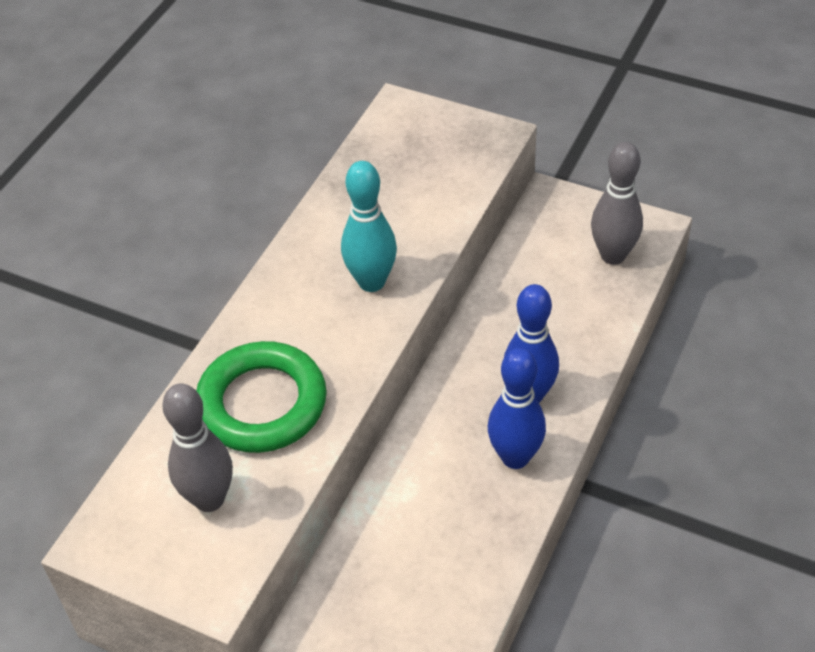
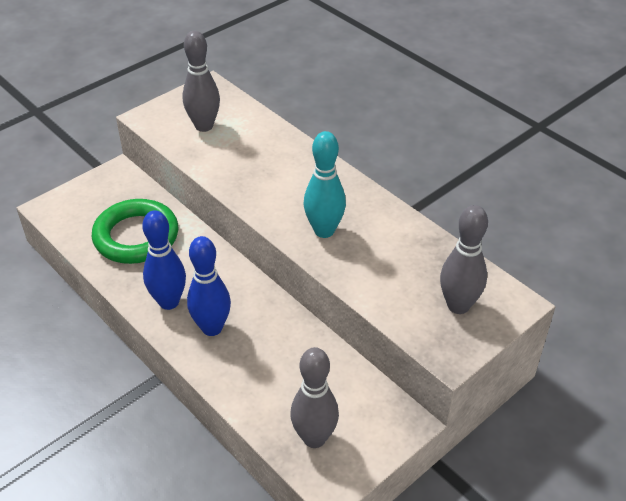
camera: 110 degrees right, 5 degrees down
green ring [196,341,327,453] -> green ring moved to [92,199,178,264]
none -> grey bowling pin [440,205,488,314]

